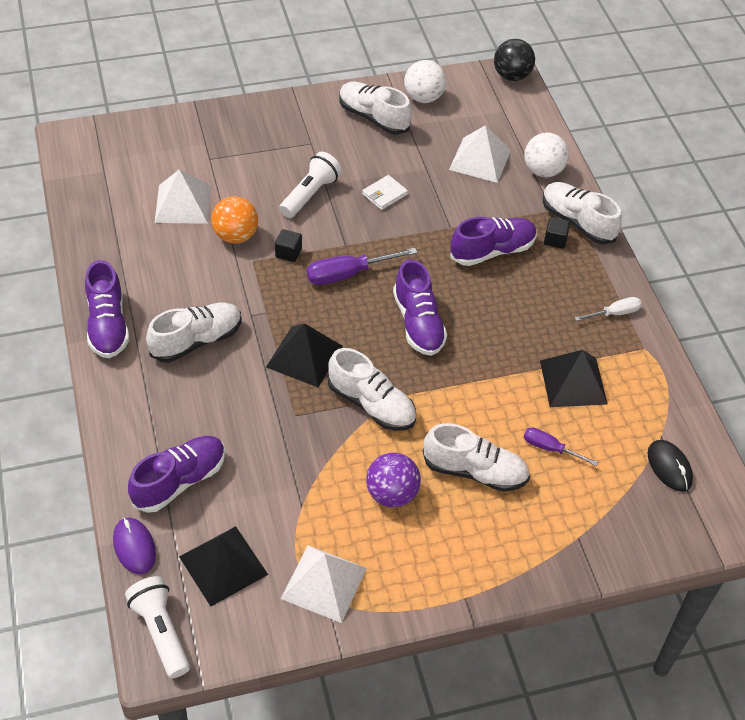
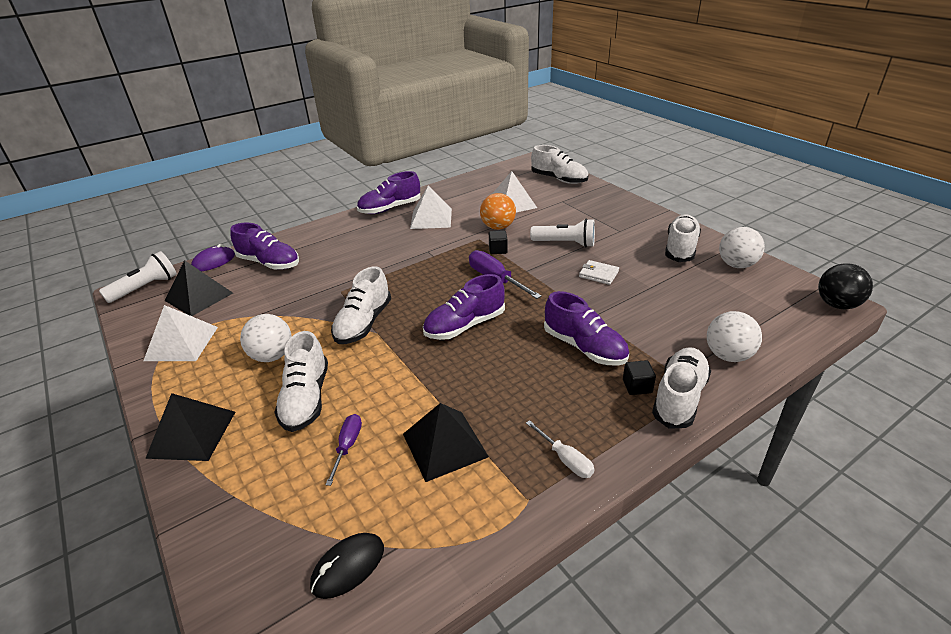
camera: 75 degrees right, 15 degrees down
white shoe [146,302,242,363] -> white shoe moved to [531,145,588,184]
black pyramid [266,323,343,387] -> black pyramid moved to [145,393,235,461]
purple ball [366,453,421,507] -> white ball [240,314,292,362]
white pyramid [449,125,511,183] -> white pyramid moved to [410,185,452,229]

